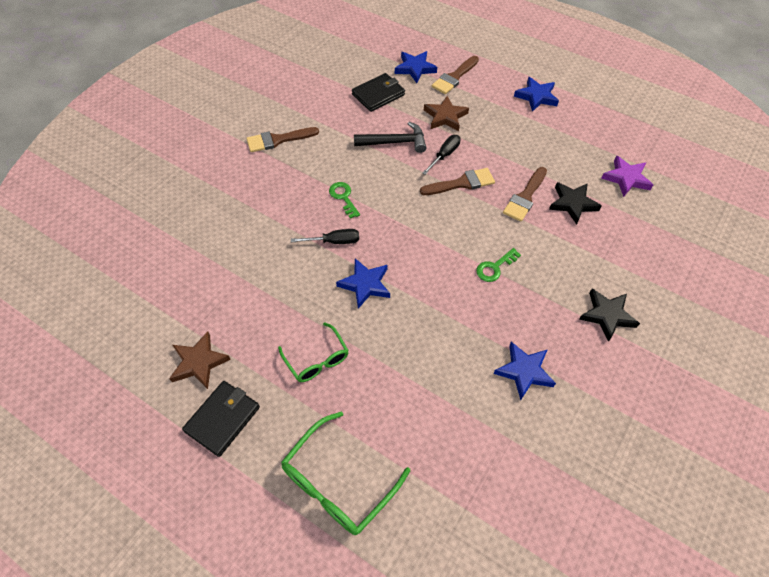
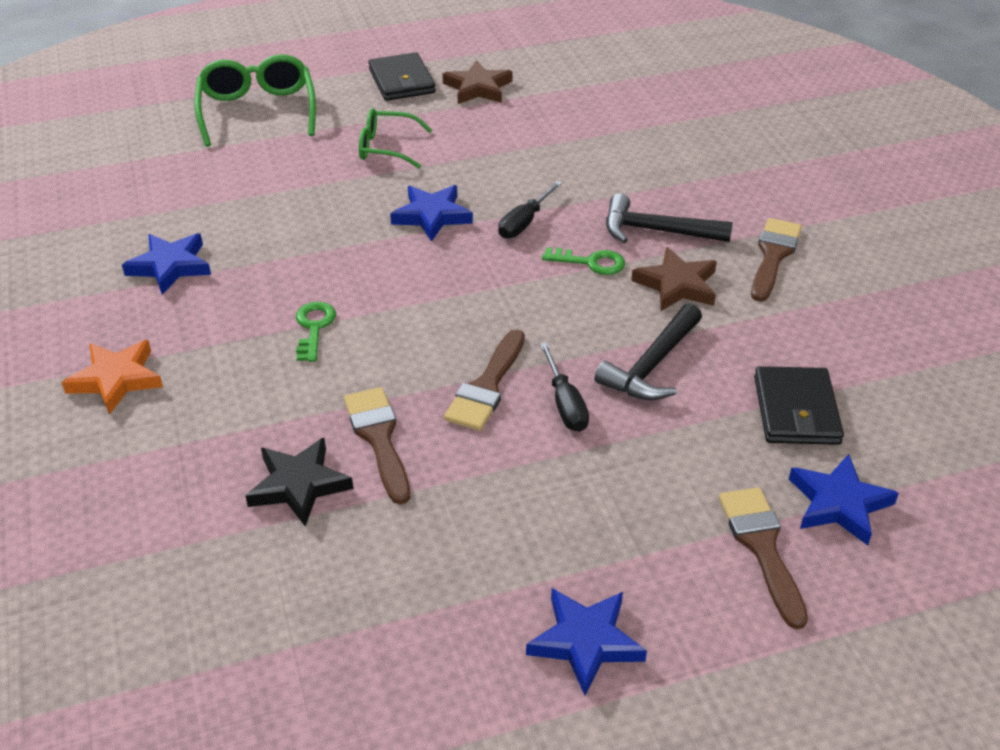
camera: 130 degrees right, 15 degrees down
brown star [424,96,469,131] -> brown star moved to [631,247,717,311]
black star [579,289,640,342] -> orange star [61,340,163,415]
purple star [601,155,653,197] -> none
none -> black hammer [606,193,733,243]

